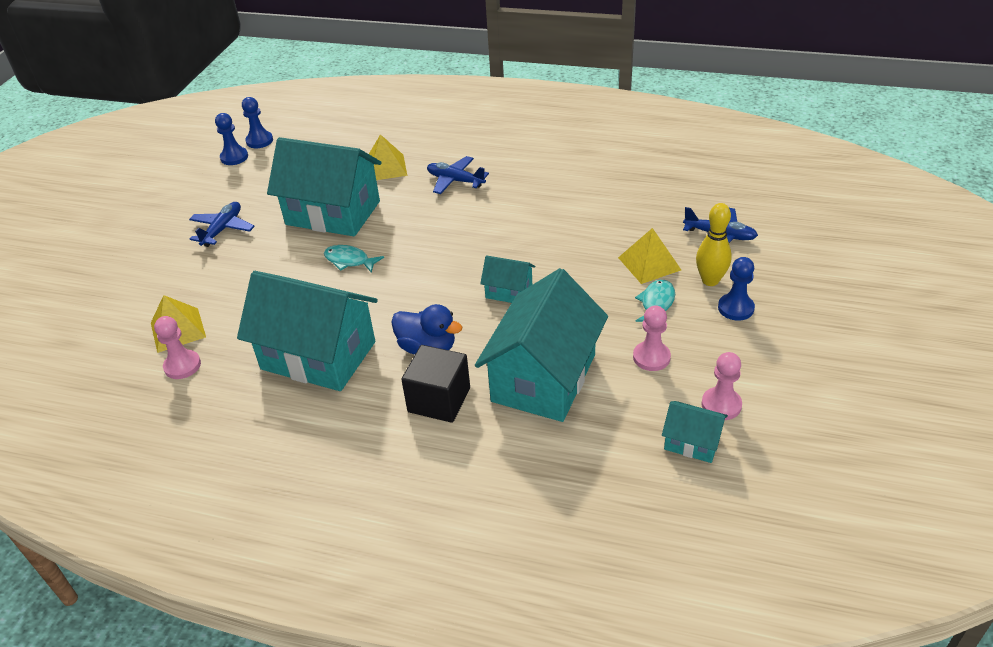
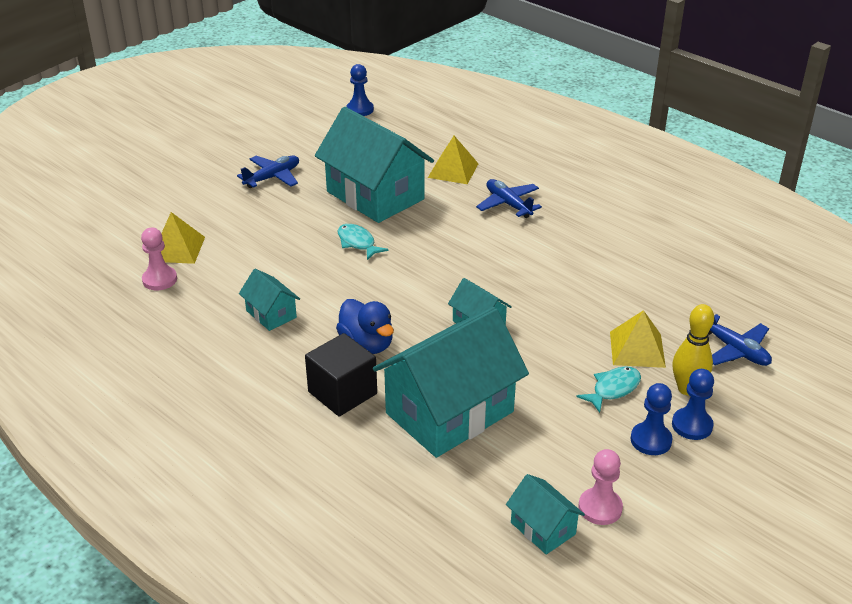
camera: 25 degrees right, 5 degrees down
blue pawn [215,113,248,165] -> blue pawn moved to [630,383,673,455]
turquoise house [237,271,378,391] -> turquoise house [239,269,300,331], size x0.46
pink pawn [633,306,671,371] -> none

